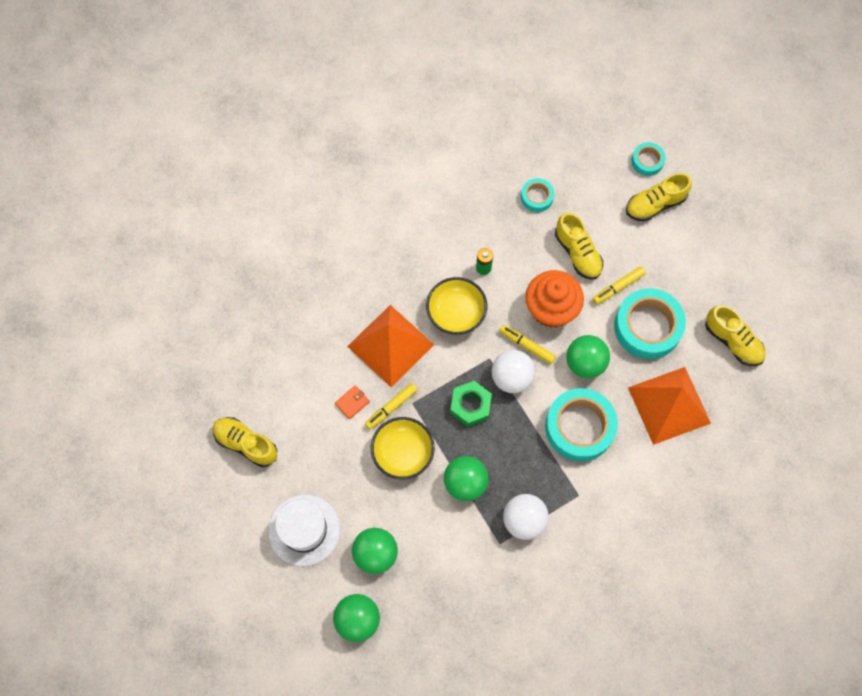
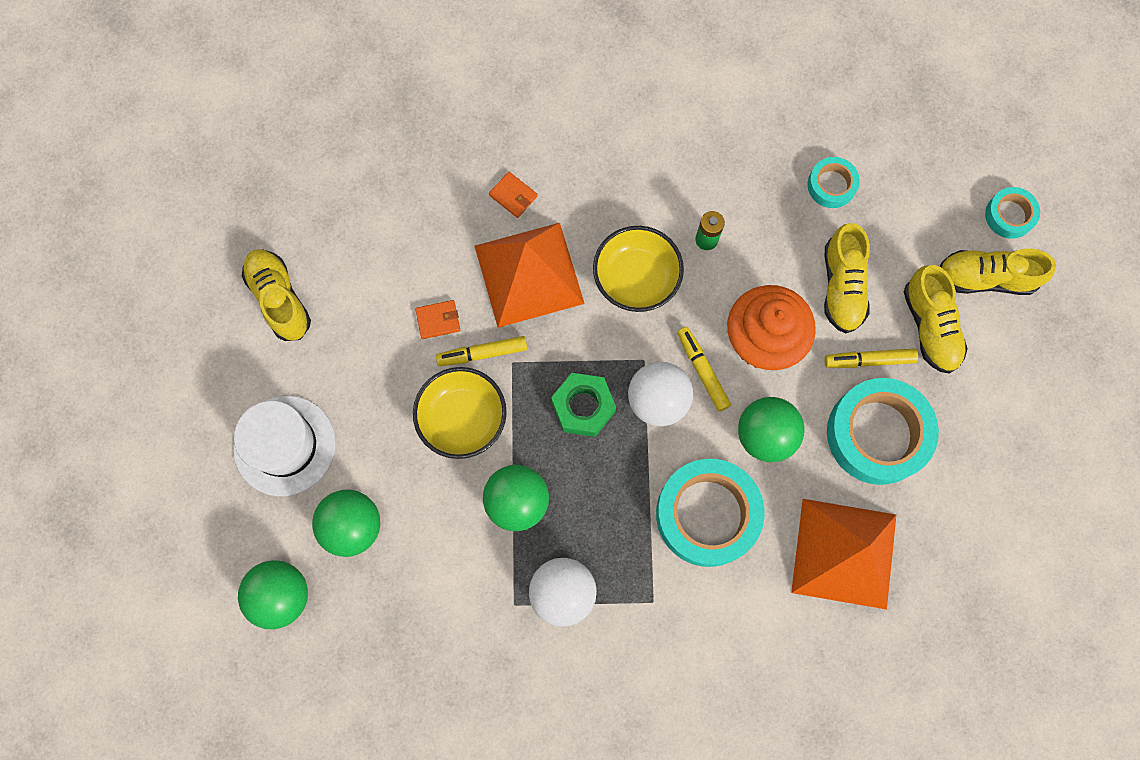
camera: 30 degrees right, 5 degrees up
yellow shoe [705,305,765,366] -> yellow shoe moved to [904,265,968,374]
none -> orange wallet [489,172,538,218]

